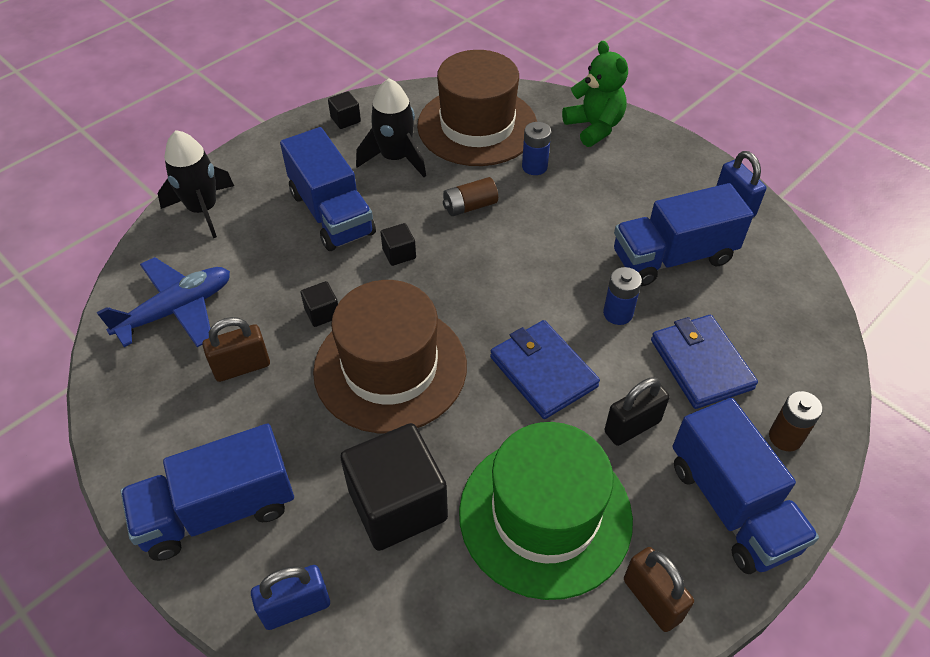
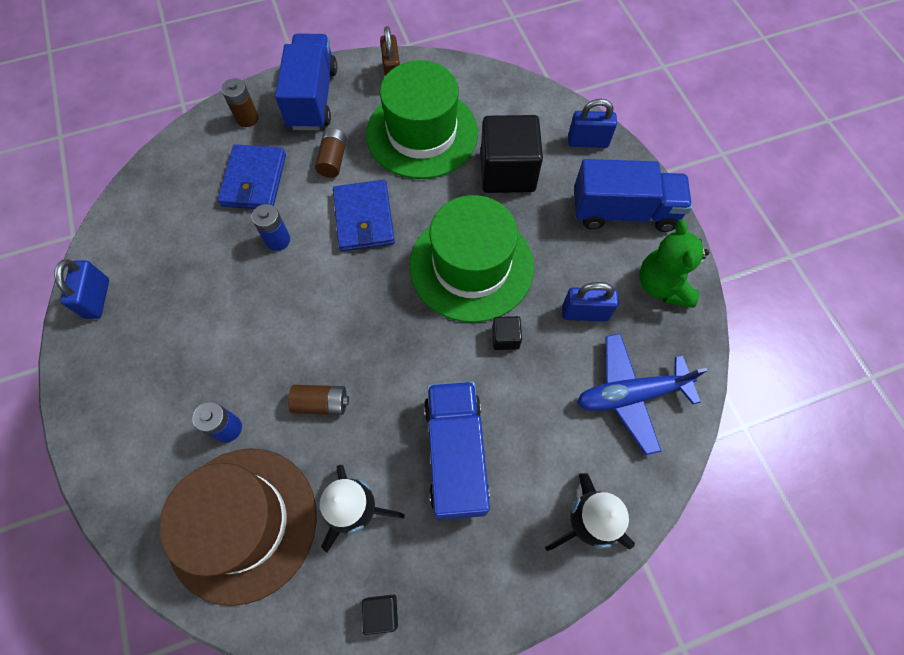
camera: 155 degrees left, 15 degrees up
brown padlock [202,317,270,382] -> blue padlock [562,282,619,322]
brown hat [313,280,467,433] -> green hat [409,195,534,323]
black cube [381,223,416,266] -> none
green teddy bear [562,41,628,147] -> green teddy bear moved to [639,220,709,308]
black padlock [604,377,670,446] -> brown battery [315,128,347,178]
blue truck [614,183,754,286] -> none

